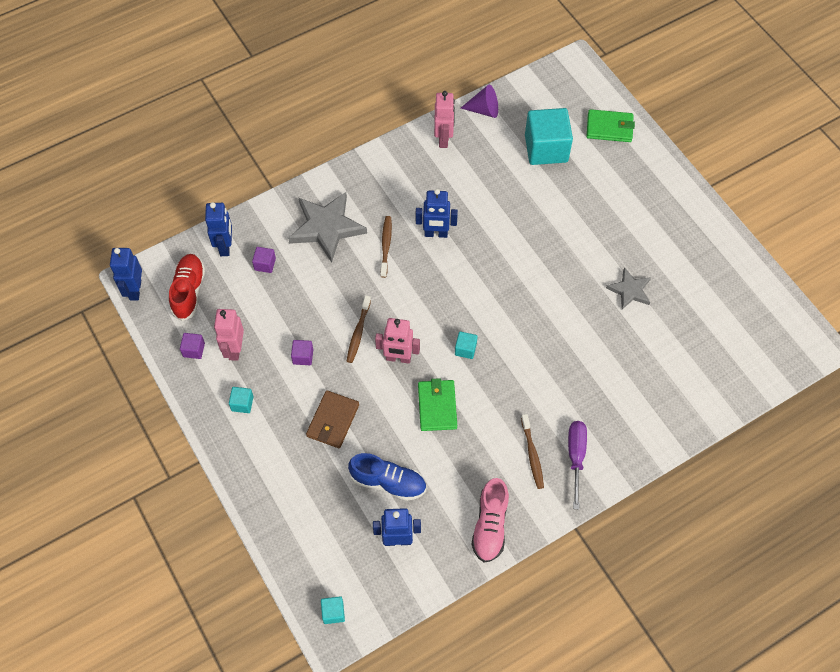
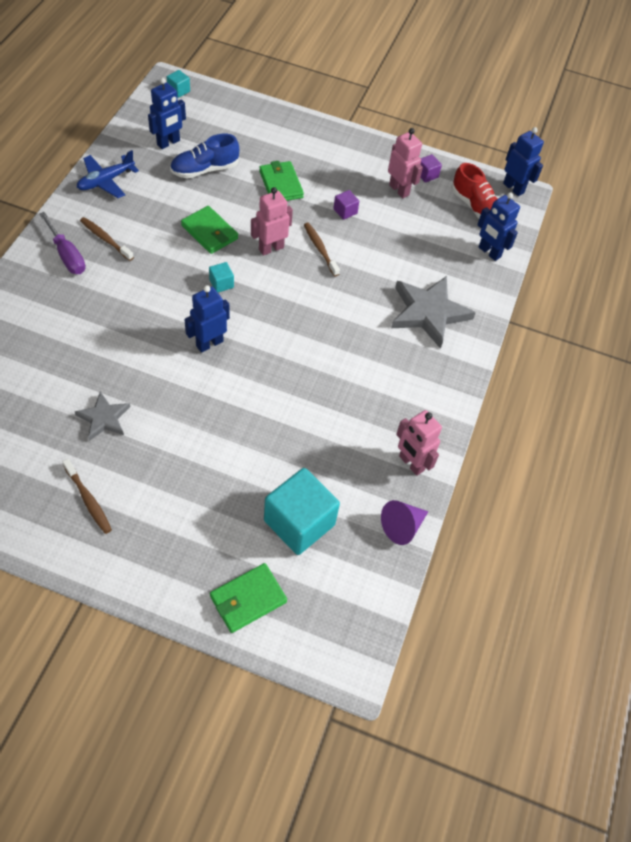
camera: 135 degrees right, 5 degrees down
turquoise cube [229,387,254,413] -> none
purple cube [252,247,276,273] -> none
brown wallet [306,390,359,448] -> green wallet [259,161,304,201]
brown toothbrush [380,216,392,278] -> brown toothbrush moved to [63,459,112,534]
blue robot [416,189,458,238] -> blue robot moved to [184,285,230,353]
pink shoe [471,478,509,563] -> blue plane [77,150,139,198]

